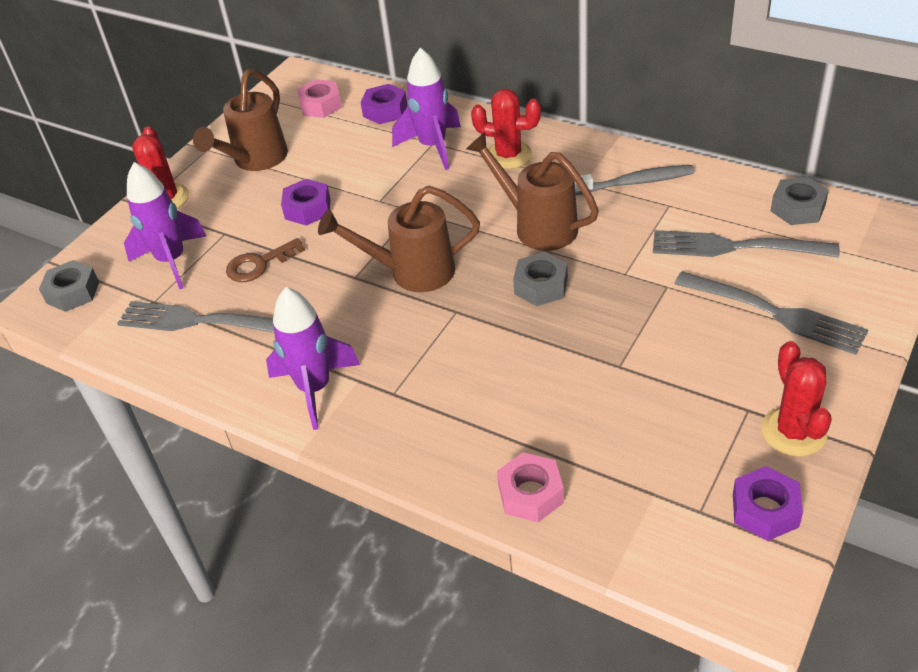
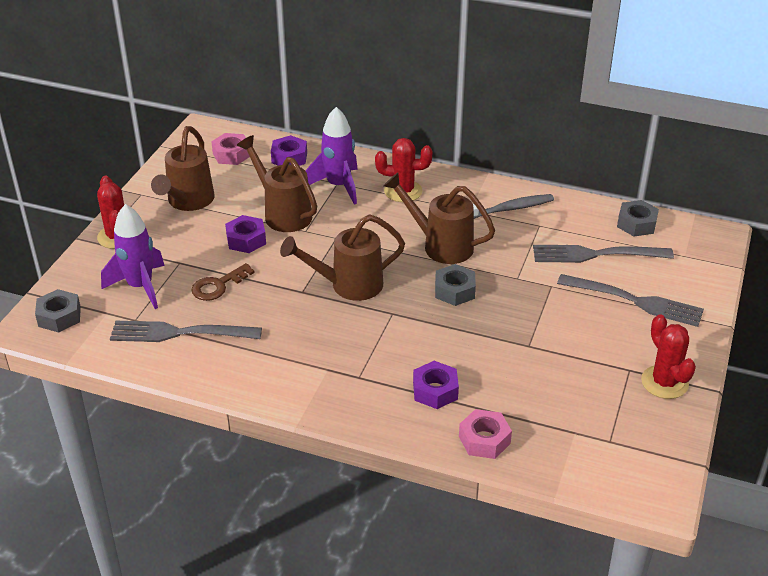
camera: 15 degrees left, 5 degrees down
purple rocket [266,287,360,430] -> none
purple nut [733,466,803,541] -> purple nut moved to [413,361,459,409]
none -> brown watering can [237,135,317,232]

